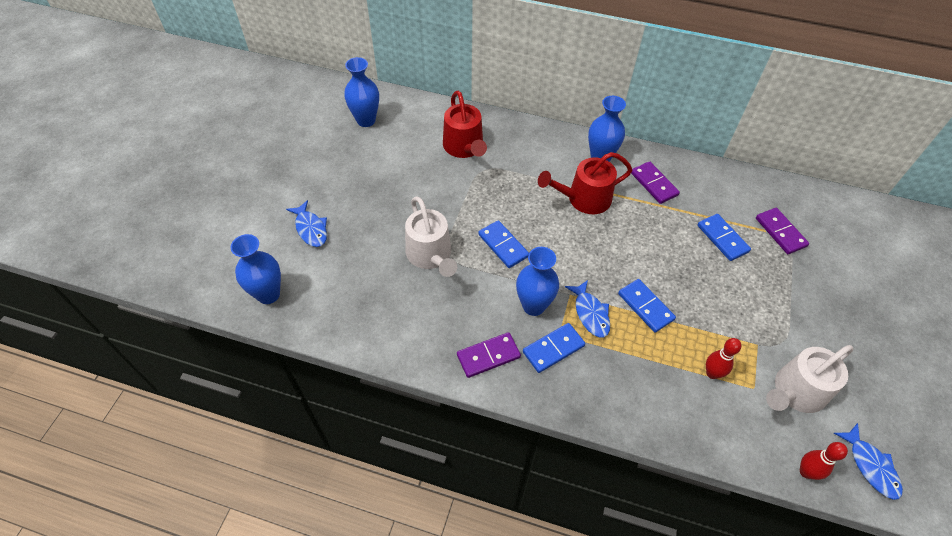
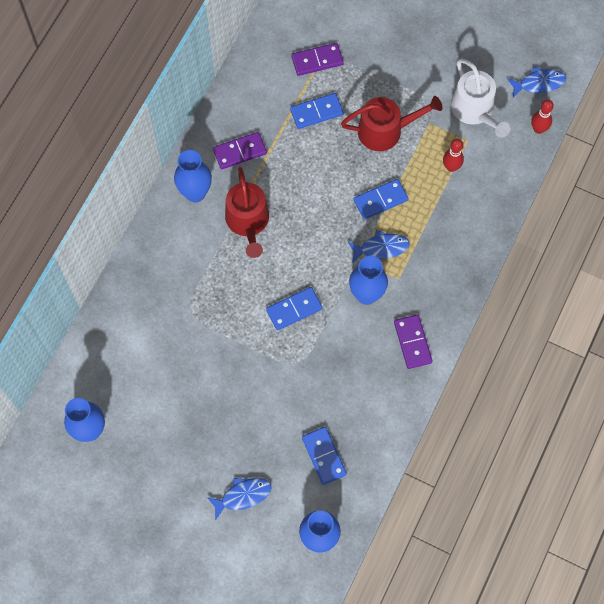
camera: 80 degrees left, 15 degrees up
white watering can [405,196,457,277] -> none
red watering can [443,91,487,158] -> red watering can moved to [341,96,442,151]
blue domino [523,323,585,373] -> blue domino moved to [302,427,347,485]

